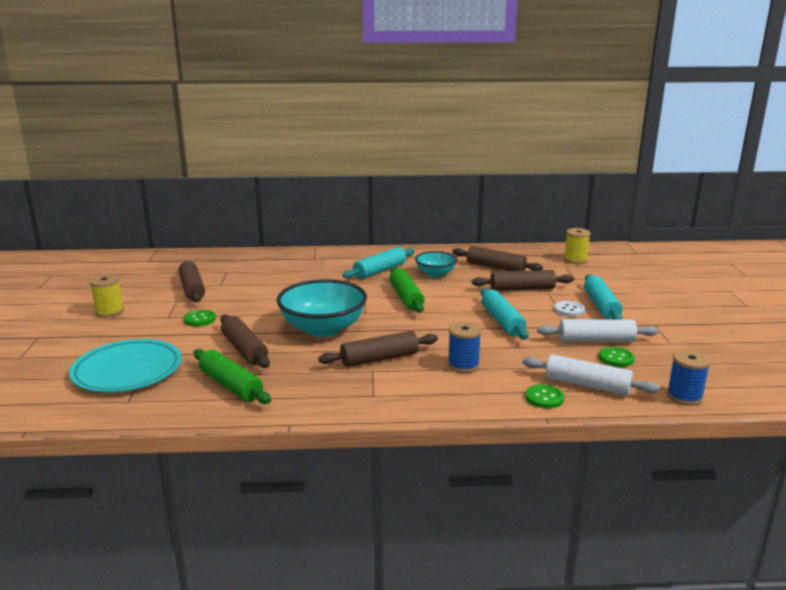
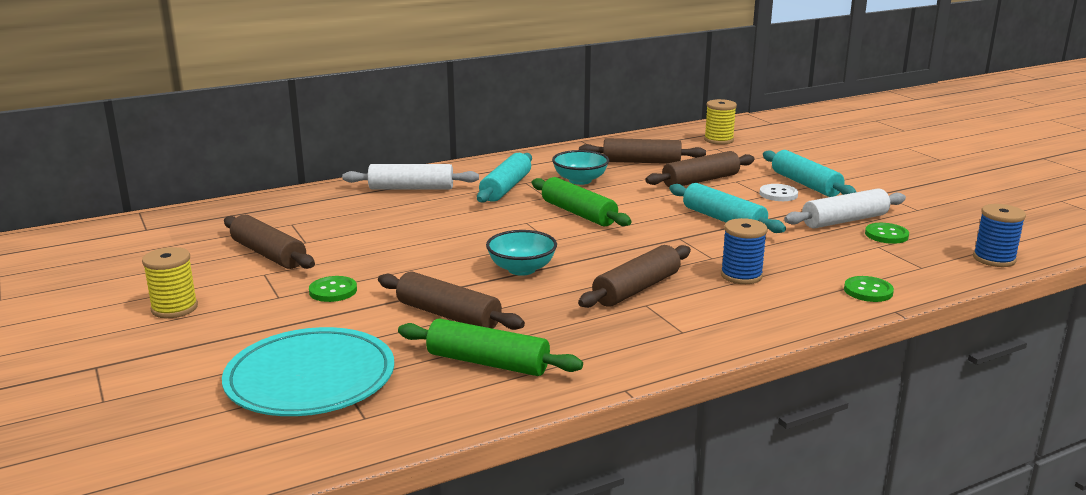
camera: 25 degrees left, 0 degrees up
turquoise bowl [277,279,367,337] -> turquoise bowl [486,230,557,276], size x0.56
white rolling pin [522,354,660,396] -> white rolling pin moved to [342,164,479,190]

